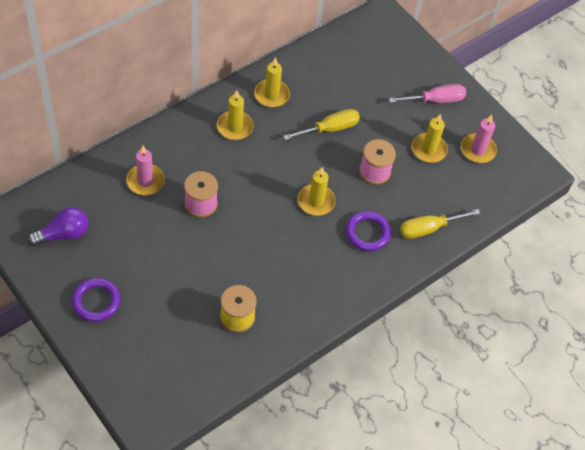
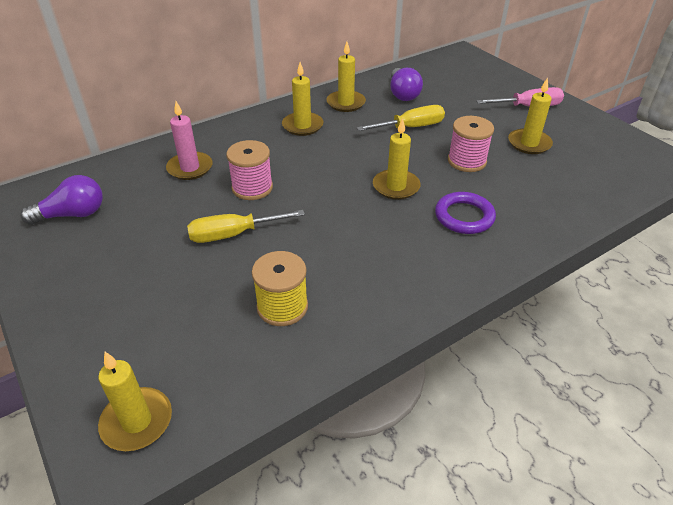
camera: 10 degrees right, 15 degrees down
purple ring [72,278,121,322] -> none
yellow screwdriver [400,209,481,239] -> yellow screwdriver moved to [187,210,305,243]
pink candle [461,114,497,163] -> none
none -> yellow candle [98,352,172,451]
none -> purple light bulb [390,68,423,101]

